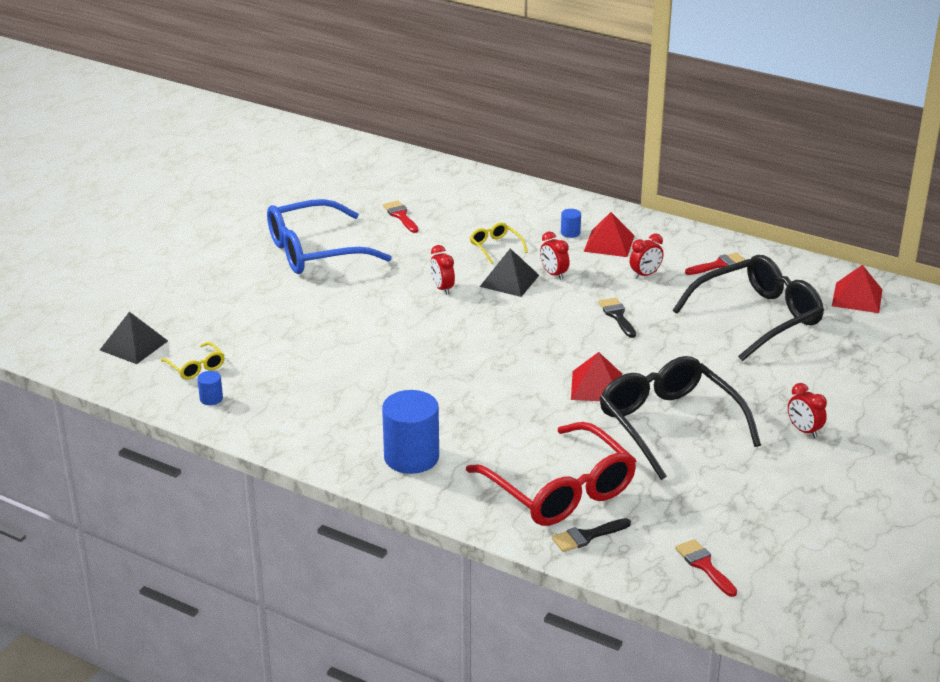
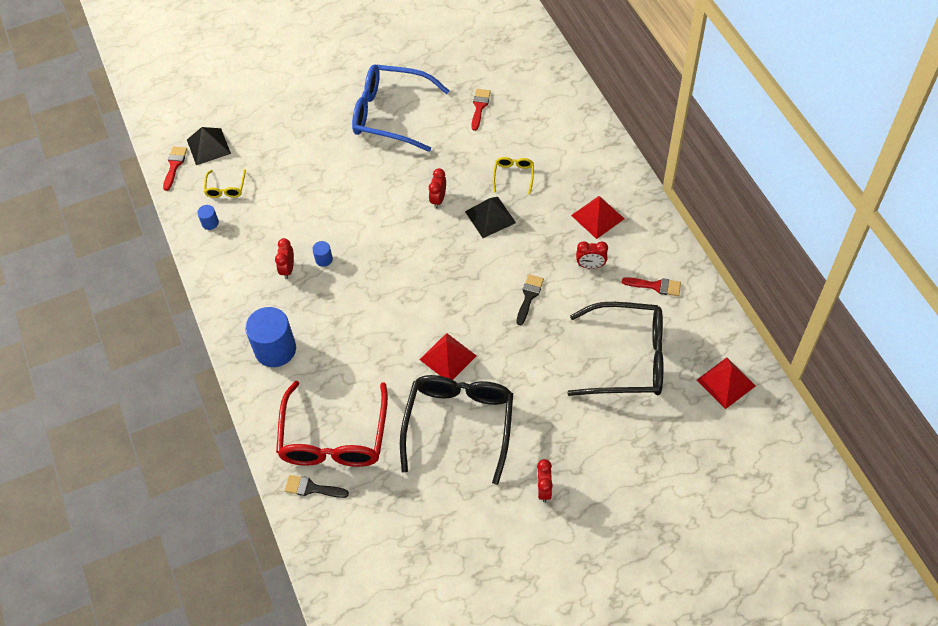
camera: 40 degrees right, 25 degrees up
red clock [540,231,570,280] -> red clock moved to [275,238,294,279]
blue cylinder [561,209,581,238] -> blue cylinder moved to [312,241,333,267]
red brush [675,539,737,597] -> red brush moved to [163,146,187,191]

